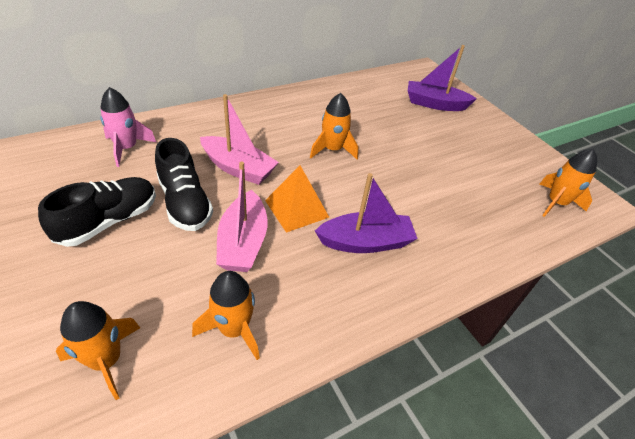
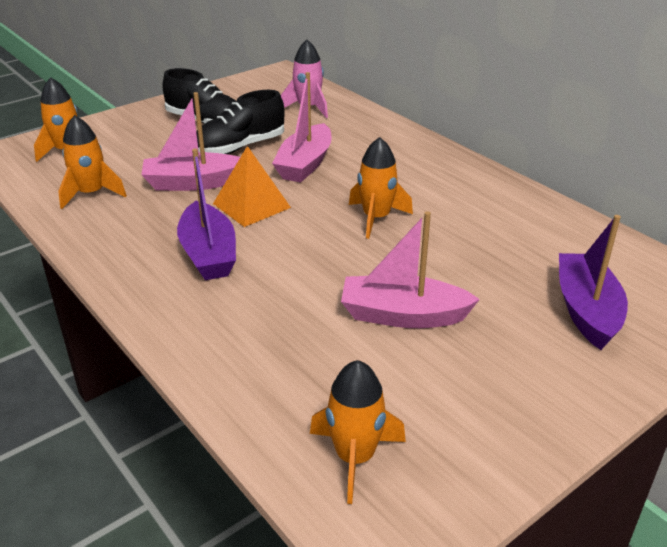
camera: 85 degrees right, 10 degrees down
none -> pink boat [341,211,480,328]

